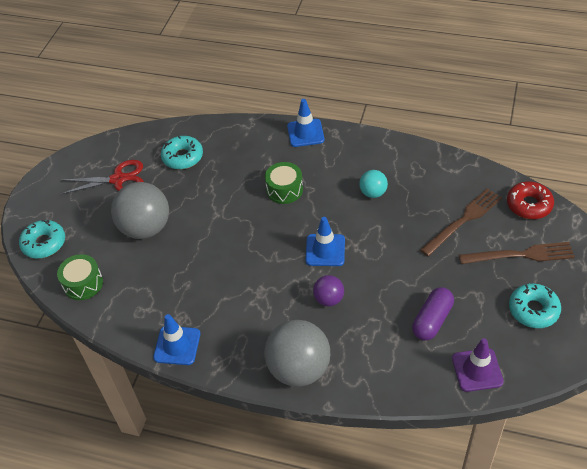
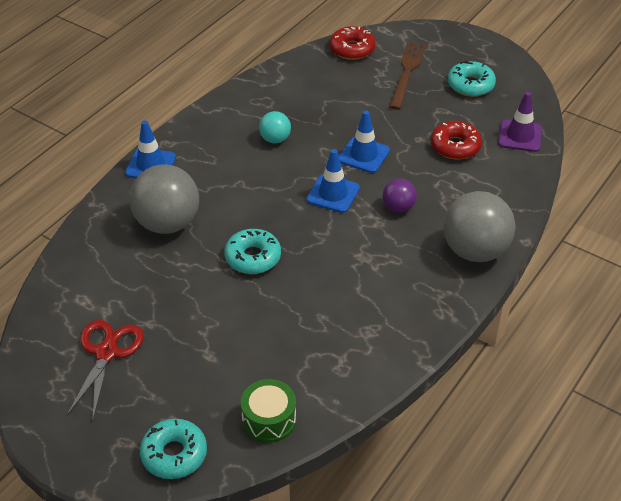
camera: 75 degrees left, 5 degrees down
grey ball [111,182,169,239] -> grey ball moved to [129,164,199,234]
blue traffic cone [153,314,200,365] -> blue traffic cone moved to [339,111,390,173]
turquoise donut [161,136,203,169] -> turquoise donut moved to [224,229,281,274]
green drum [265,162,303,204] -> none
purple capsule [412,287,454,341] -> red donut [431,121,482,160]
brown fork [420,188,502,256] -> none

